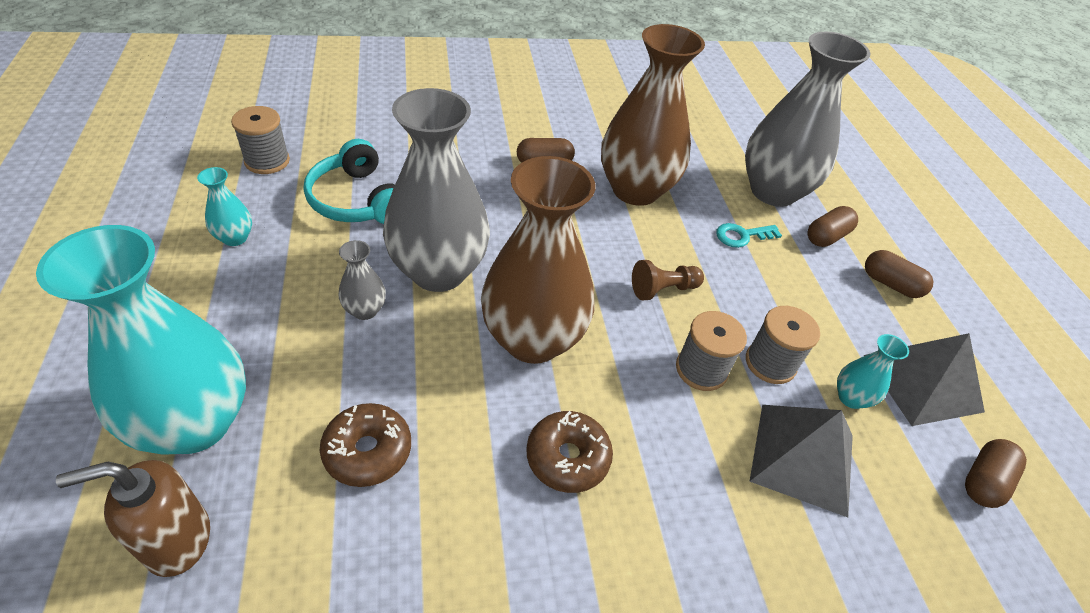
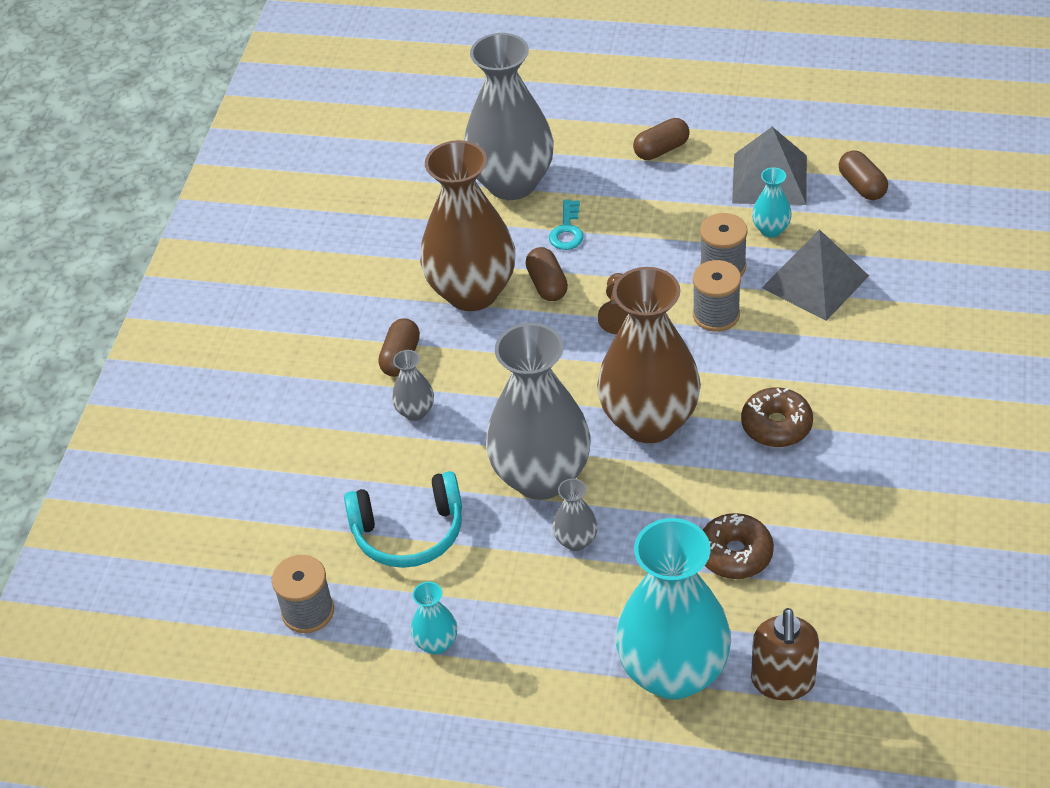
camera: 60 degrees left, 0 degrees up
brown capsule [808,206,858,247] -> brown capsule moved to [525,247,568,301]
none -> grey vase [392,350,434,421]

